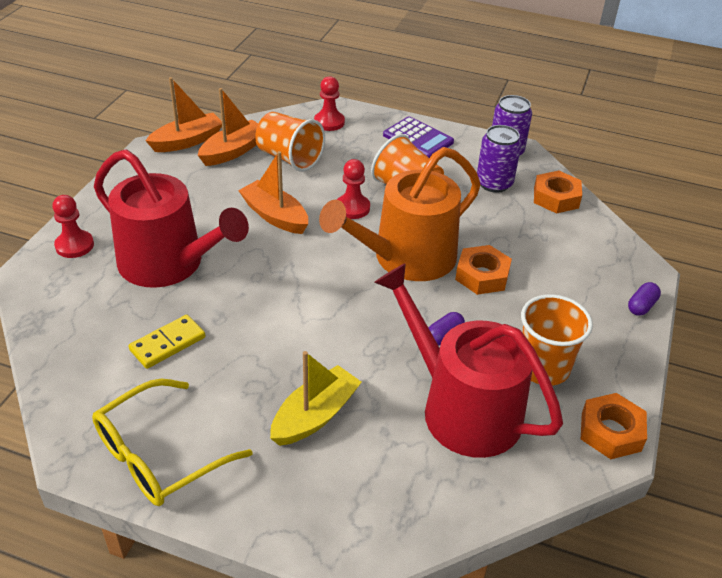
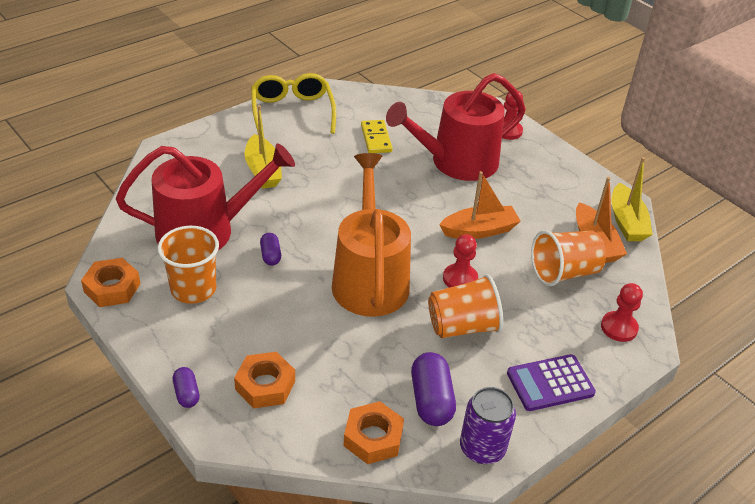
camera: 120 degrees right, 0 degrees up
orange boat [145,77,222,152] -> yellow boat [611,157,653,241]
orange nut [455,245,512,295] -> orange nut moved to [234,352,295,408]
purple can [477,125,521,193] -> purple capsule [411,352,456,426]

